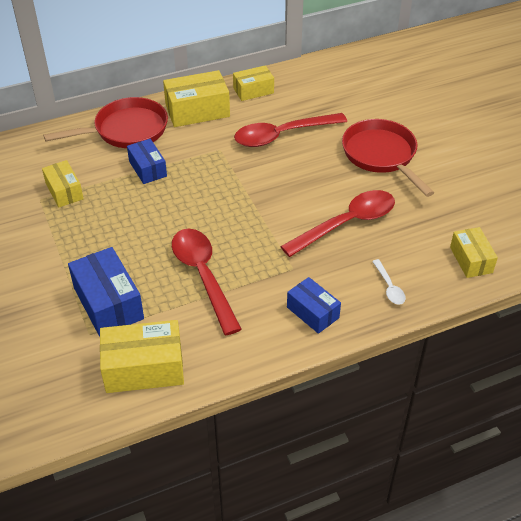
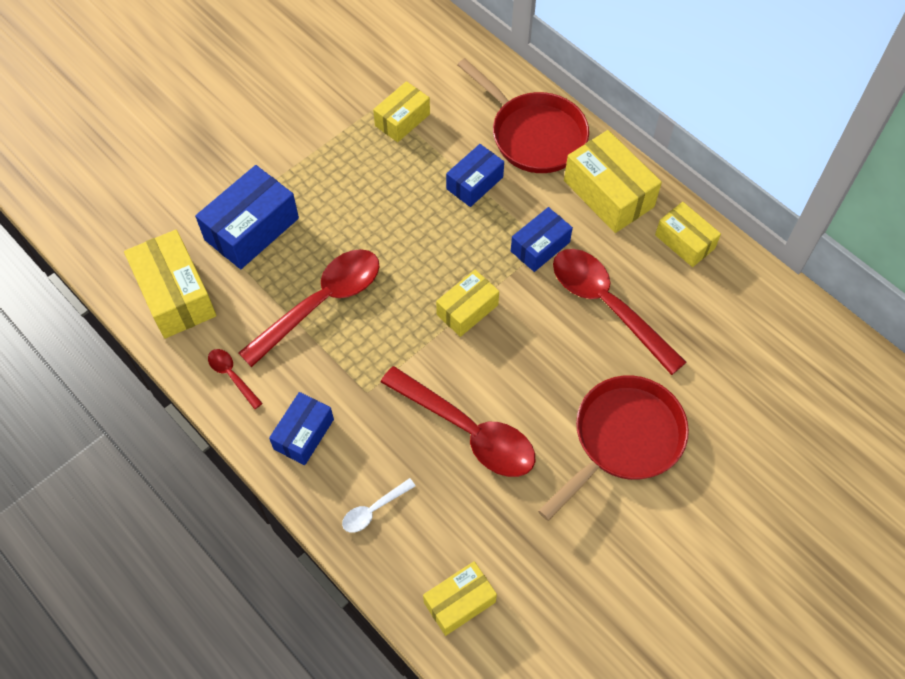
camera: 70 degrees right, 15 degrees up
none -> red spoon [208,349,263,409]
none -> yellow box [436,270,499,337]
none -> blue box [511,207,573,272]

